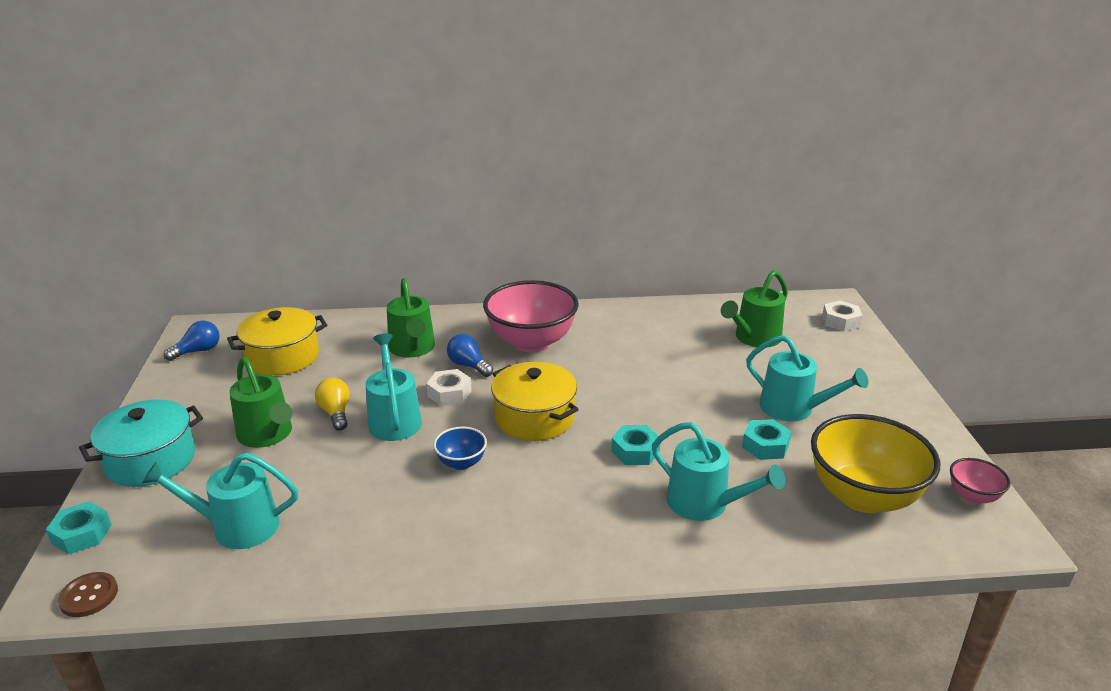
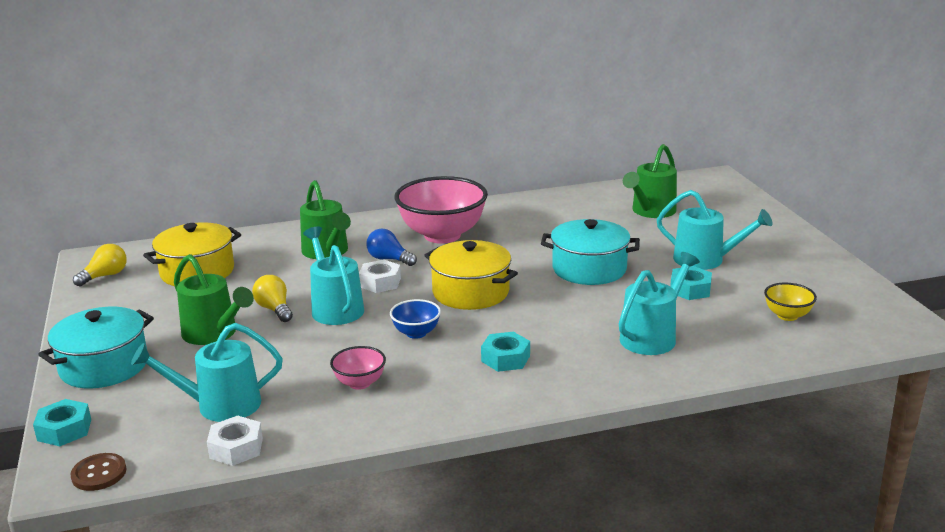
camera: 10 degrees left, 5 degrees down
blue light bulb [164,321,220,361] -> yellow light bulb [73,244,127,287]
turquoise nut [611,425,660,465] -> turquoise nut moved to [481,332,530,372]
turquoise watering can [652,422,785,521] -> turquoise watering can turned 75 degrees counterclockwise [619,252,700,355]
yellow bowl [811,414,940,513] -> yellow bowl [764,283,817,321], size x0.46
white nut [822,301,862,332] -> white nut moved to [207,416,263,466]
pink bowl [950,458,1010,504] -> pink bowl moved to [330,346,386,390]
none -> turquoise pot [541,219,640,285]

